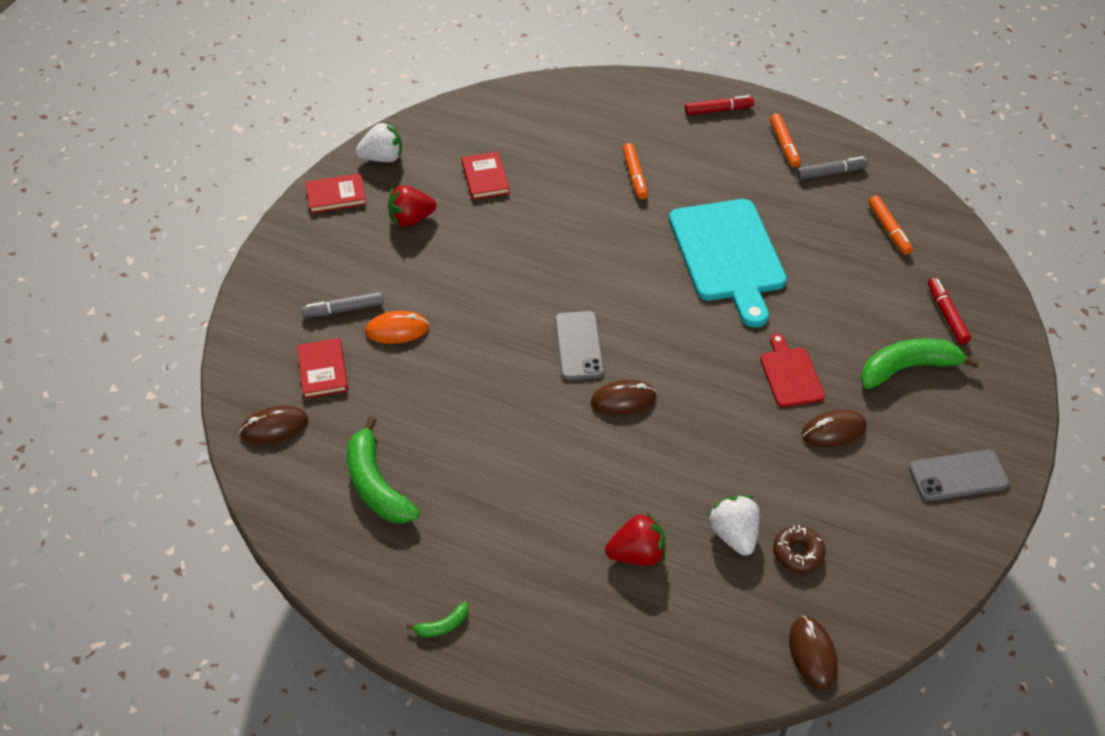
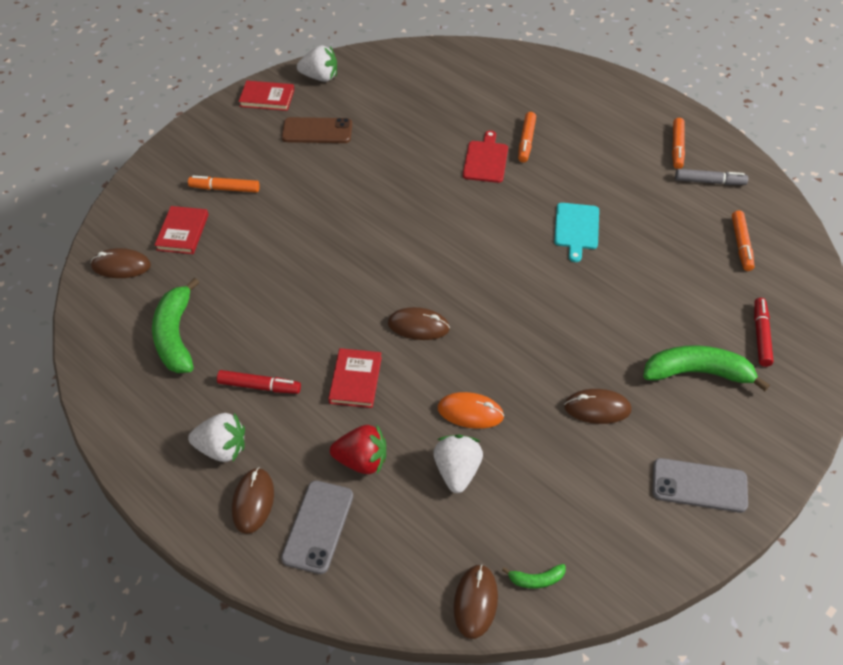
camera: 20 degrees right, 0 degrees up
grey marker [301,291,383,318] -> orange marker [188,176,260,193]
orange mouse [365,311,429,344] -> orange mouse moved to [438,392,504,429]
red strawberry [388,185,436,227] -> brown phone [282,117,352,143]
green banana [406,602,468,637] -> green banana moved to [502,564,566,589]
red book [461,152,510,200] -> red book moved to [328,348,382,408]
grey phone [555,311,604,380] -> grey phone moved to [281,481,353,574]
turquoise cutting board [669,199,787,327] -> turquoise cutting board [554,203,599,262], size x0.50
red marker [685,95,754,115] -> red marker moved to [217,370,301,394]
red cutting board [760,333,825,407] -> red cutting board moved to [463,130,508,183]
brown donut [773,525,826,573] -> none
none -> white strawberry [188,413,245,462]
none -> brown mouse [232,467,274,534]

